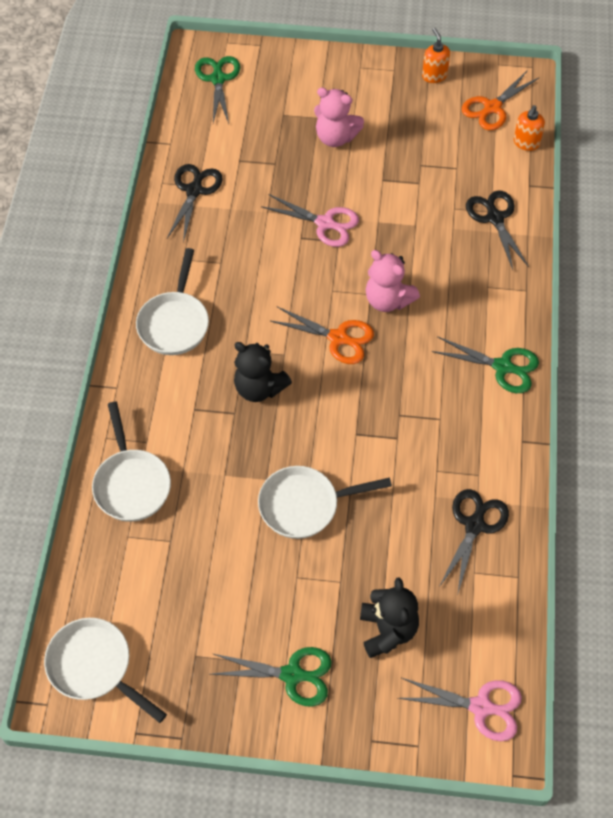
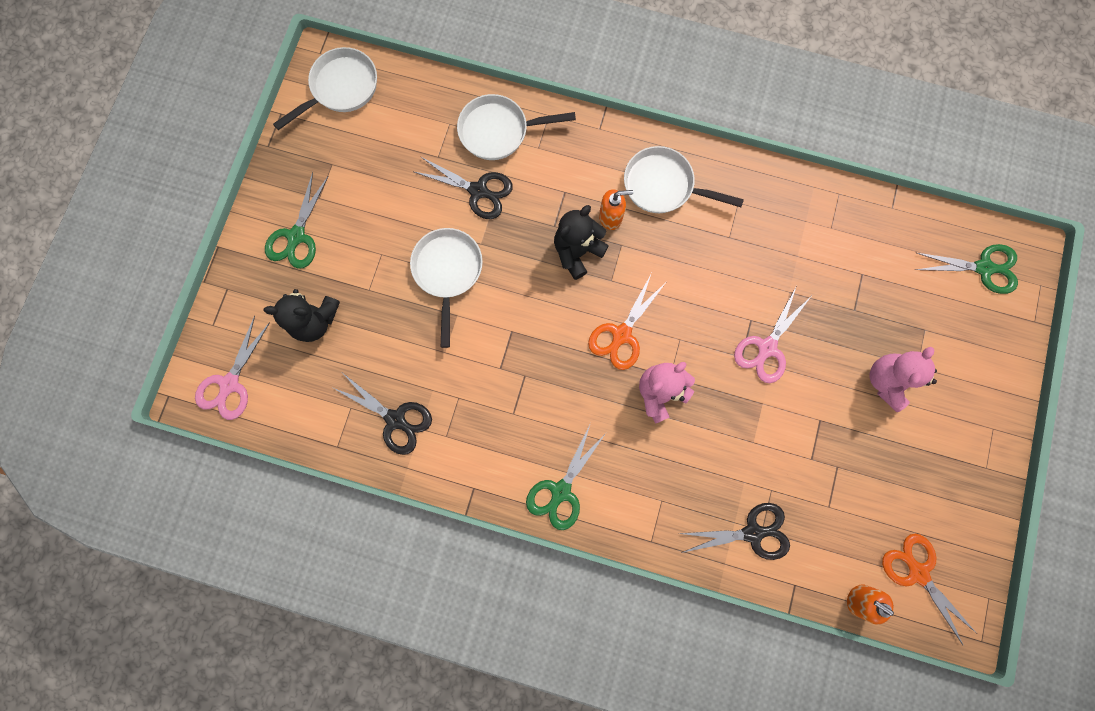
camera: 100 degrees right, 20 degrees up
black scissors [167,164,223,243] -> black scissors moved to [414,157,513,219]
orange soap dispenser [422,28,450,83] -> orange soap dispenser moved to [599,189,633,230]

